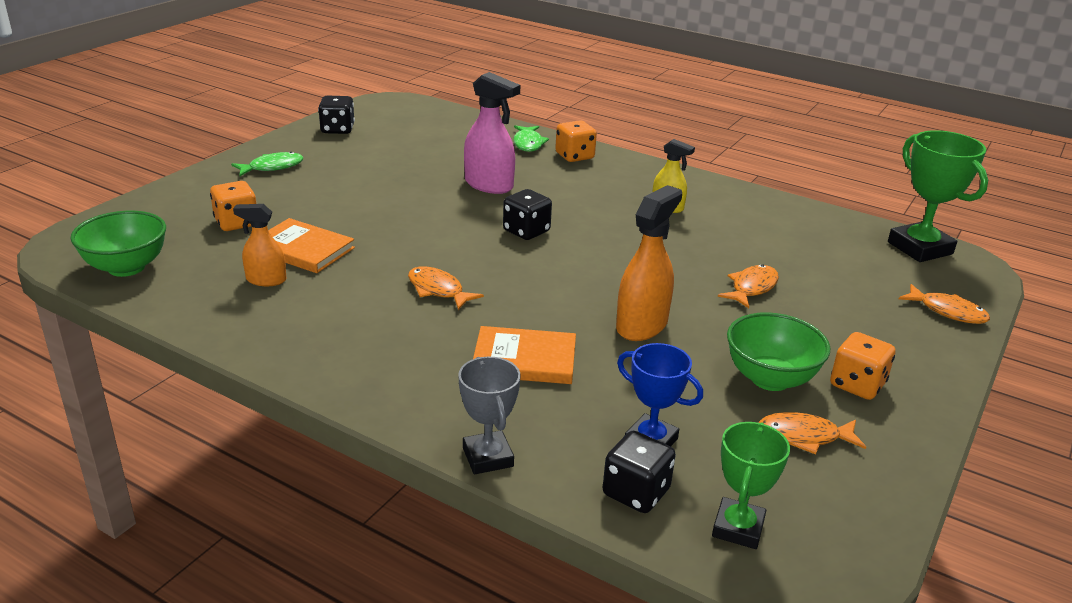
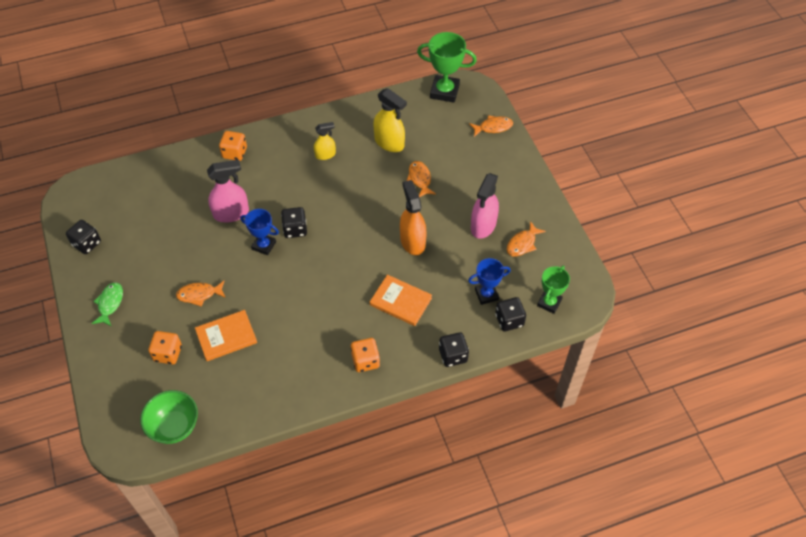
camera: 50 degrees left, 25 degrees up
orange spray bottle [233,204,286,286] -> none
orange fish [408,266,484,310] -> orange fish moved to [176,281,226,307]
grey trophy [458,357,521,474] -> black dice [439,332,469,367]
orange book [473,326,576,384] -> orange book turned 75 degrees clockwise [370,275,432,326]
green fish [513,125,549,152] -> none
green trophy [712,422,790,549] -> green trophy turned 60 degrees clockwise [537,266,570,314]
green bowl [727,312,830,391] -> pink spray bottle [471,173,499,239]
orange dice [830,332,896,400] -> orange dice moved to [350,338,380,372]
none -> blue trophy [240,209,279,255]
none -> yellow spray bottle [373,88,407,152]

